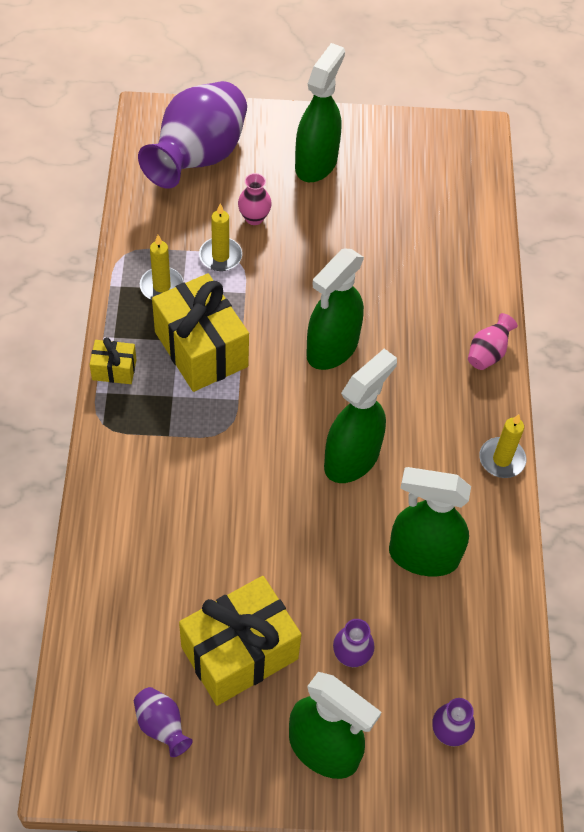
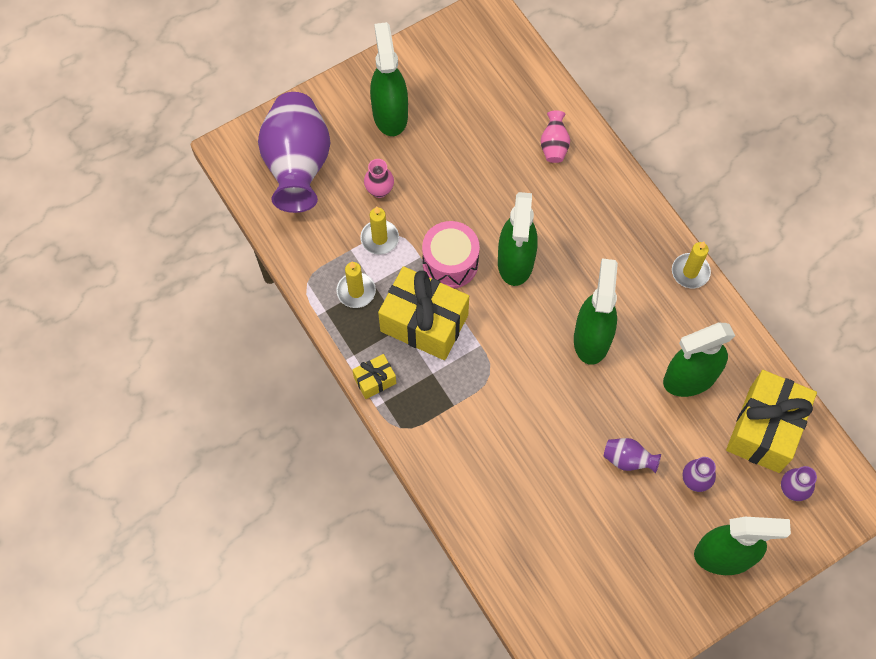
camera: 30 degrees left, 10 degrees up
purple vase [134,687,193,757] -> purple vase moved to [604,438,661,473]
yellow gift [179,576,301,706] -> yellow gift moved to [726,370,817,473]
pink vase [468,313,518,370] -> pink vase moved to [541,110,570,163]
none -> pink drum [422,221,480,289]

